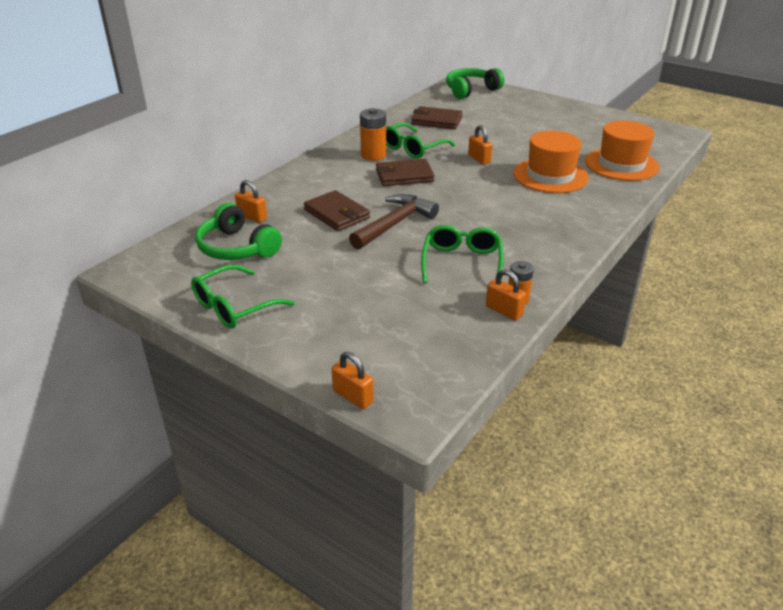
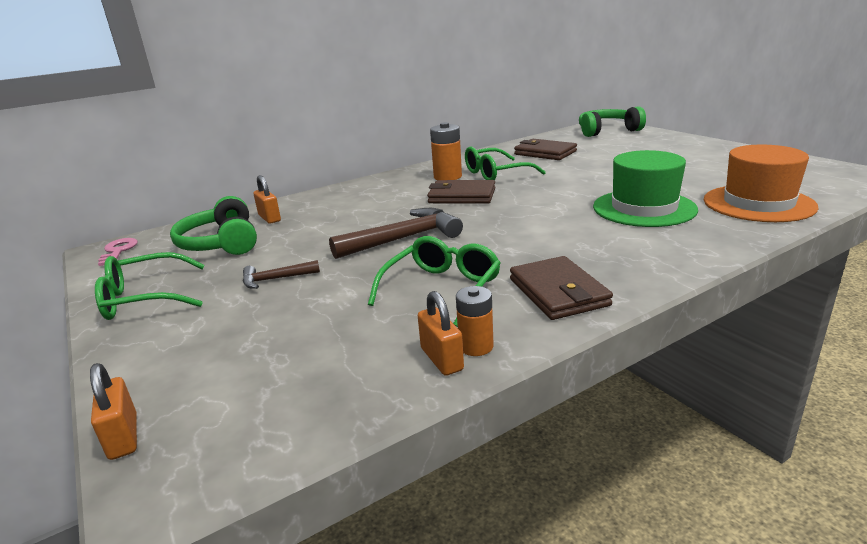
camera: 25 degrees right, 10 degrees down
brown wallet [304,190,370,231] -> brown wallet moved to [510,256,613,320]
orange padlock [468,125,492,165] -> none
orange hat [513,131,589,193] -> green hat [593,150,698,227]
none -> pink key [98,238,138,266]
none -> brown hammer [243,260,320,289]

